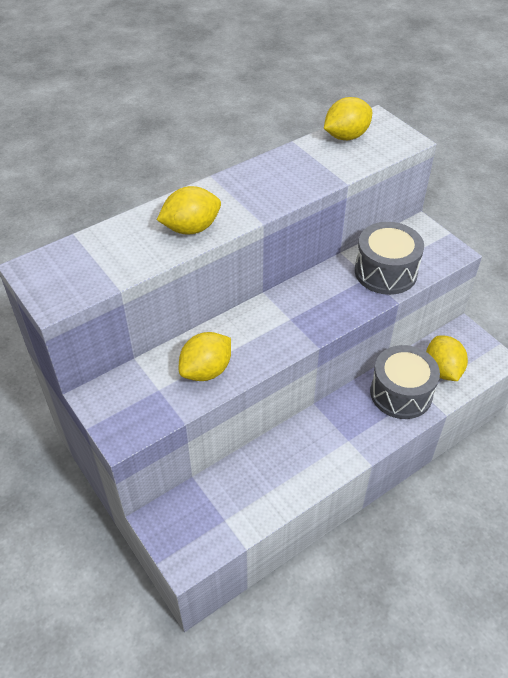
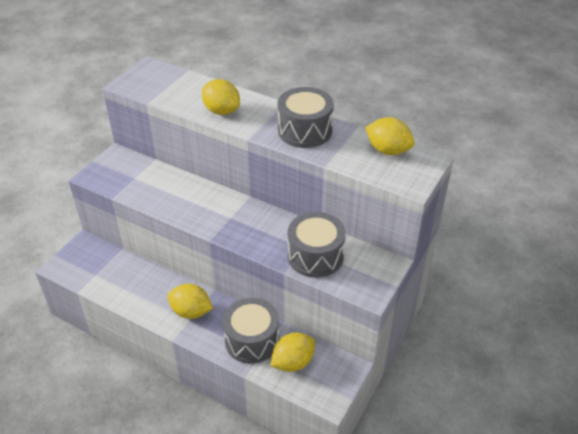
camera: 65 degrees right, 5 degrees down
yellow lemon [179,332,231,381] -> yellow lemon moved to [167,284,213,319]
none -> grey drum [278,87,334,148]

